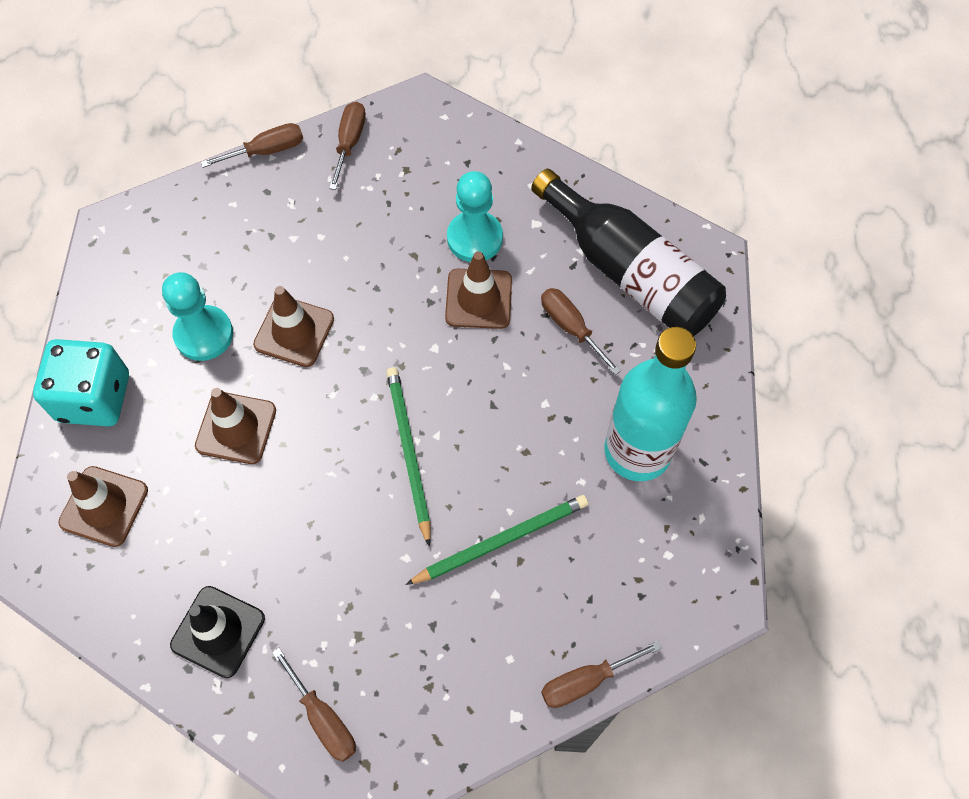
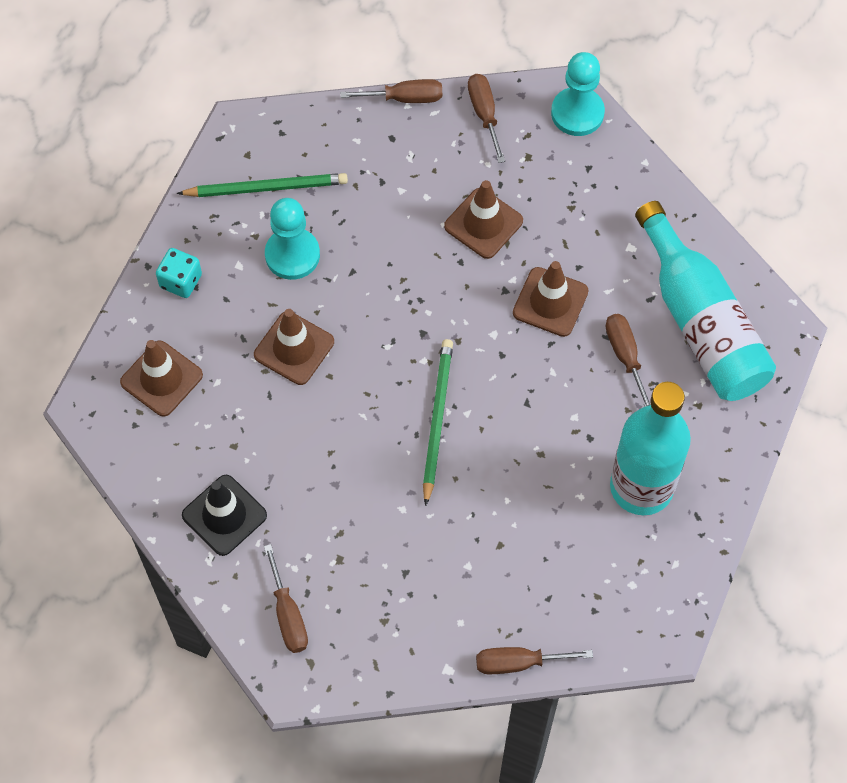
camera: 20 degrees right, 0 degrees up
turquoise dice [33,339,129,427] -> turquoise dice [156,248,202,298], size x0.56
brown traffic cone [253,286,334,367] -> brown traffic cone moved to [444,180,523,259]
brown screwdriver [329,101,366,190] -> brown screwdriver turned 45 degrees counterclockwise [468,74,505,163]
green pencil [405,495,588,585] -> green pencil moved to [177,173,348,197]
turquoise pawn [447,171,503,262] -> turquoise pawn moved to [551,52,605,136]
black bottle [531,169,726,336] -> turquoise bottle [635,201,776,401]

